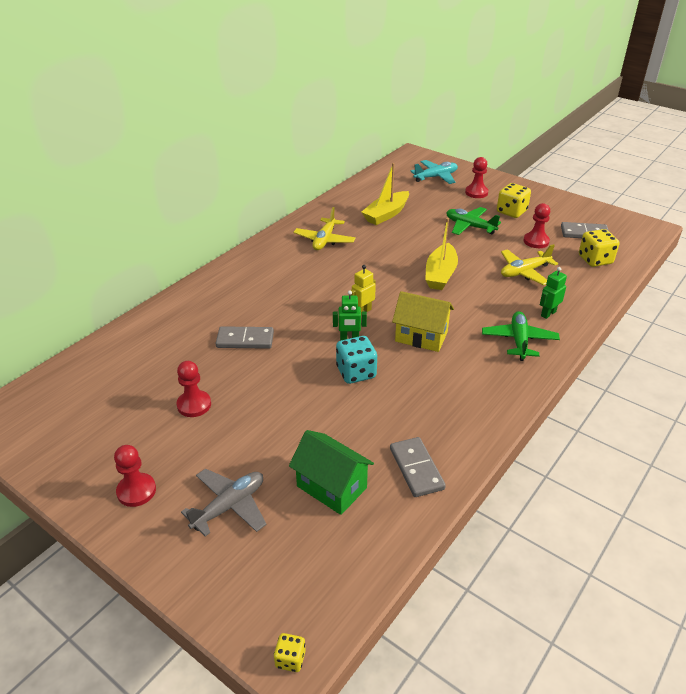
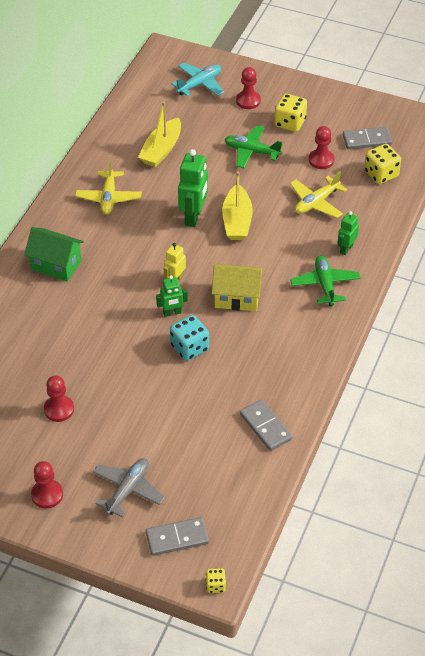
camera: 15 degrees left, 10 degrees up
grey domino [216,326,274,349] -> grey domino moved to [146,517,209,556]
green house [289,430,374,515] -> green house moved to [24,227,84,282]
none -> green robot [178,149,208,227]

